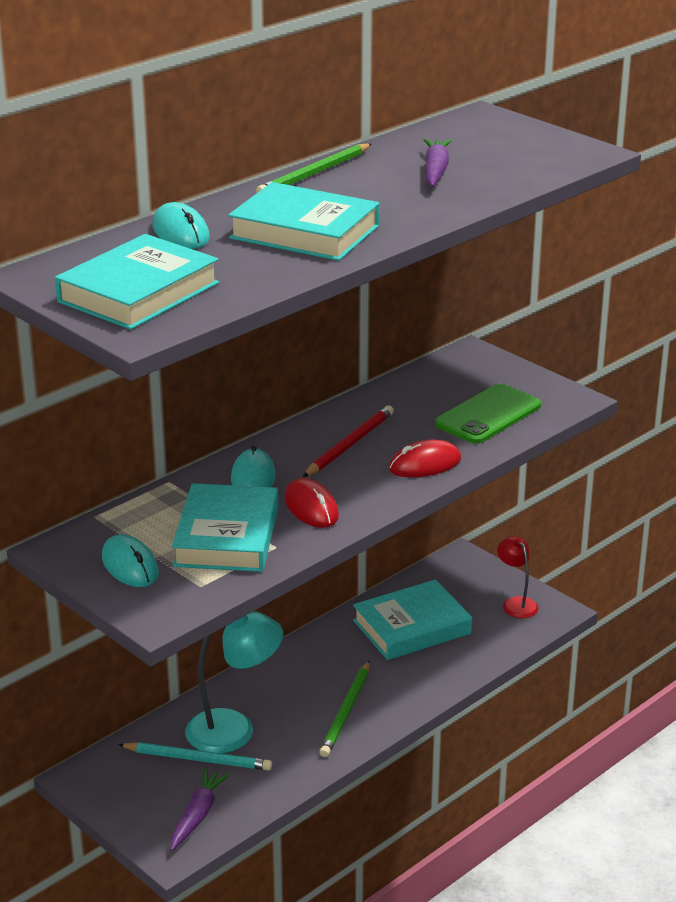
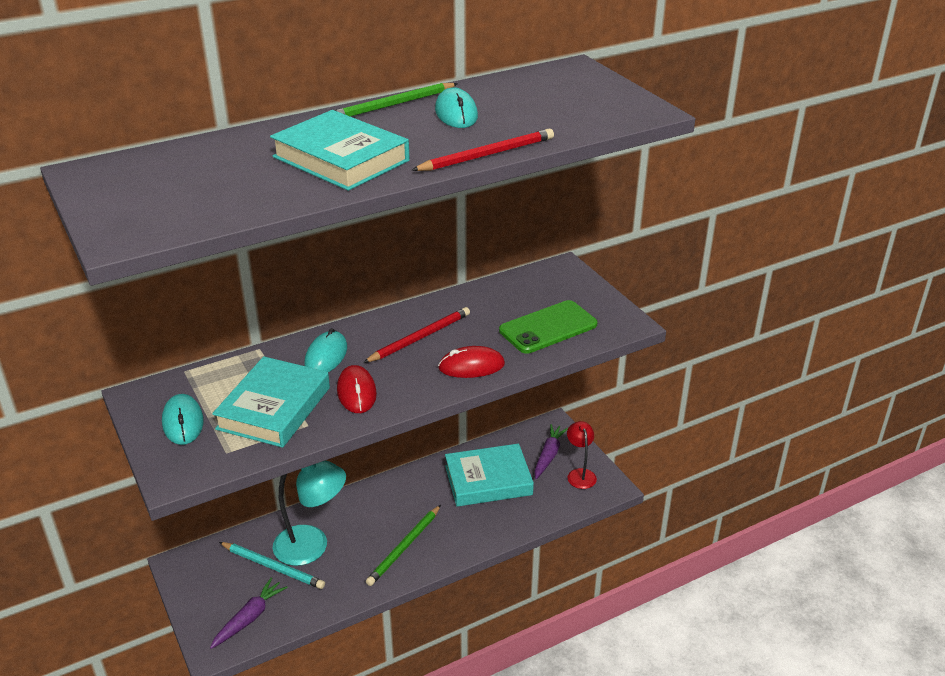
camera: 15 degrees right, 5 degrees up
turquoise book [55,234,219,330] -> none
turquoise mouse [153,202,210,249] -> turquoise mouse moved to [435,87,478,128]
purple carrot [423,139,452,187] -> purple carrot moved to [534,424,568,479]
none -> red pencil [412,129,554,171]

